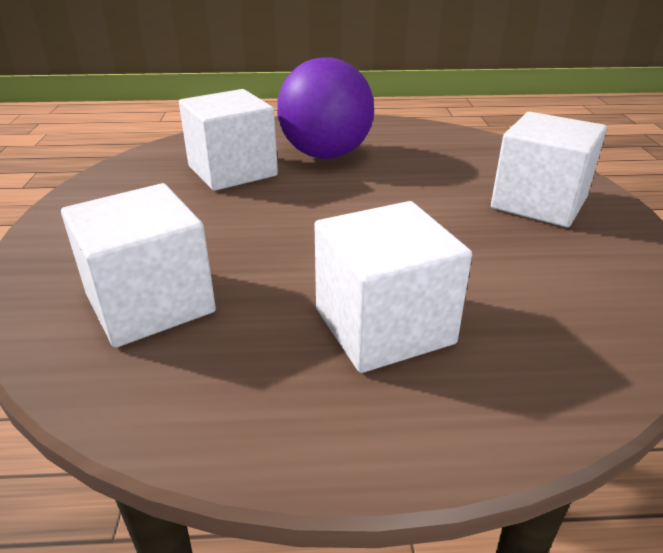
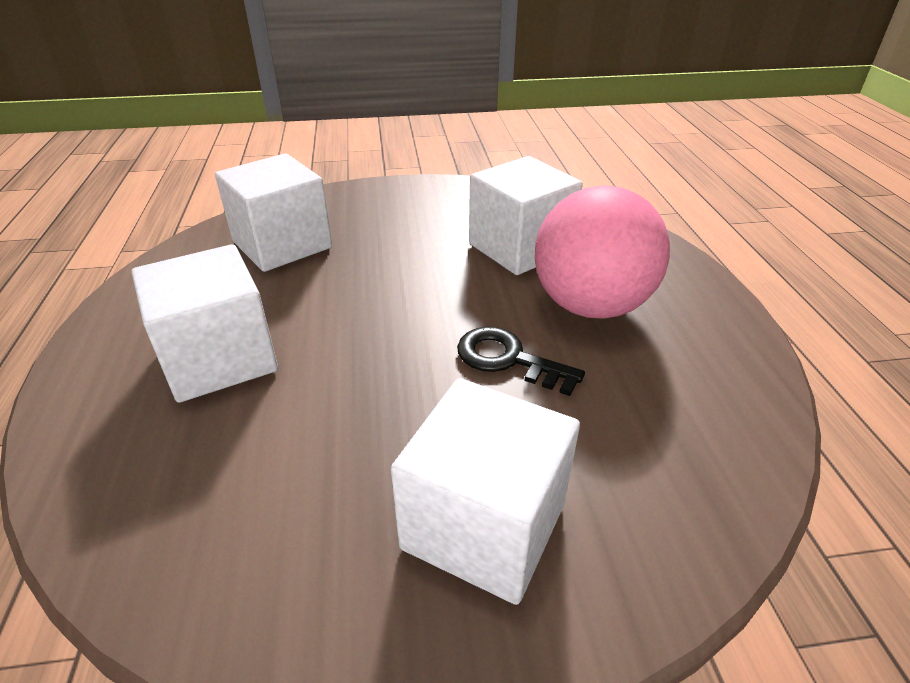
camera: 85 degrees right, 5 degrees up
purple ball [277,57,374,159] -> pink ball [534,185,670,319]
none -> black key [457,327,585,396]

